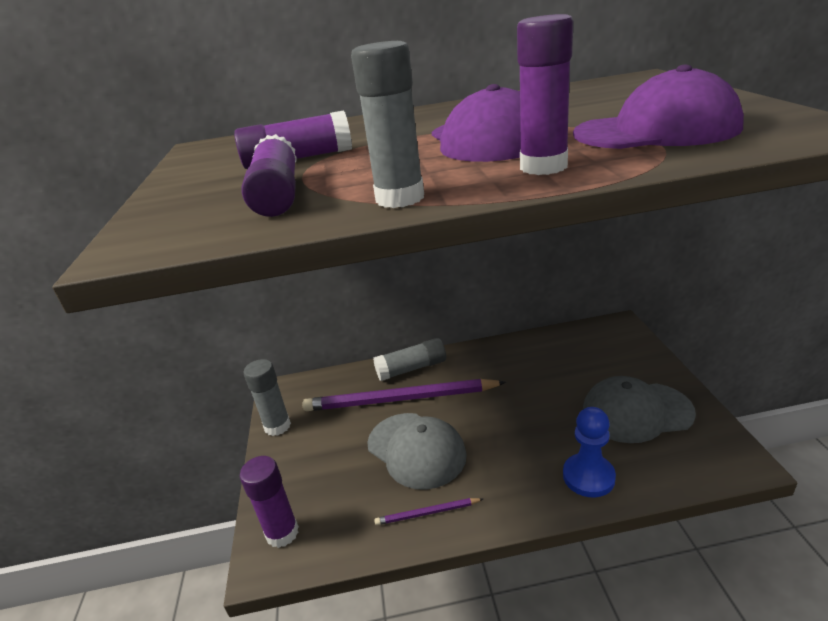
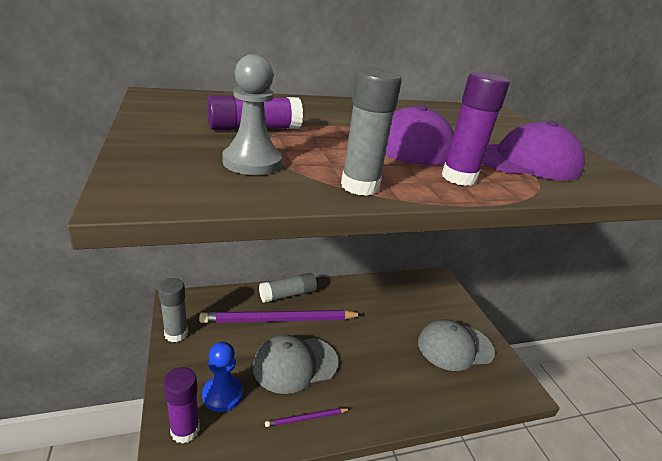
camera: 15 degrees left, 0 degrees up
purple glue stick [242,134,297,217] -> grey pawn [222,54,282,175]
grey cap [367,413,467,490] -> grey cap turned 120 degrees clockwise [253,335,338,394]
blue pawn [563,407,616,497] -> blue pawn moved to [202,342,243,412]

